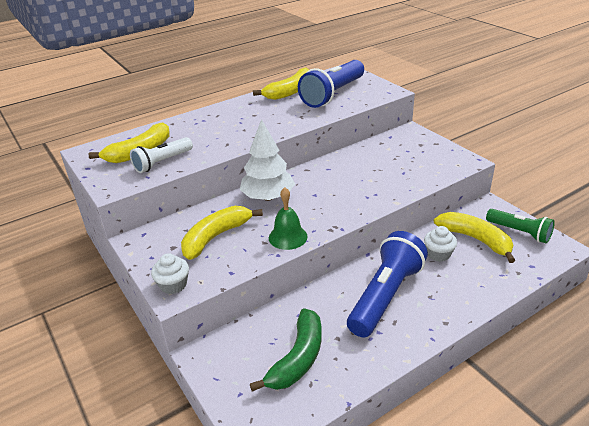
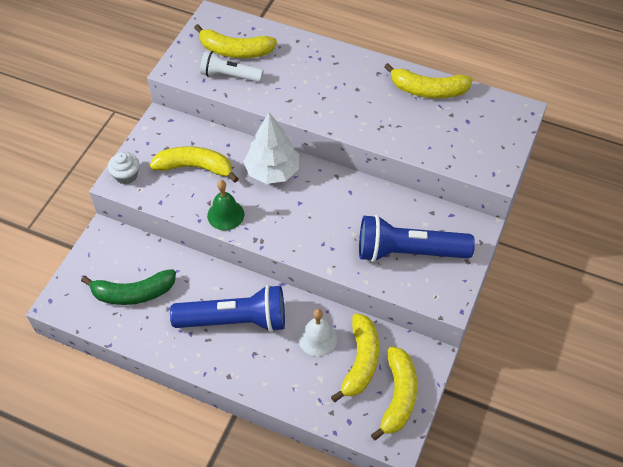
camera: 55 degrees right, 20 degrees up
blue flashlight [298,60,364,108] -> blue flashlight moved to [359,215,475,262]
white cupcake [424,226,457,262] -> white bell [298,309,337,356]
green flashlight [486,209,555,243] -> yellow banana [371,346,417,441]

